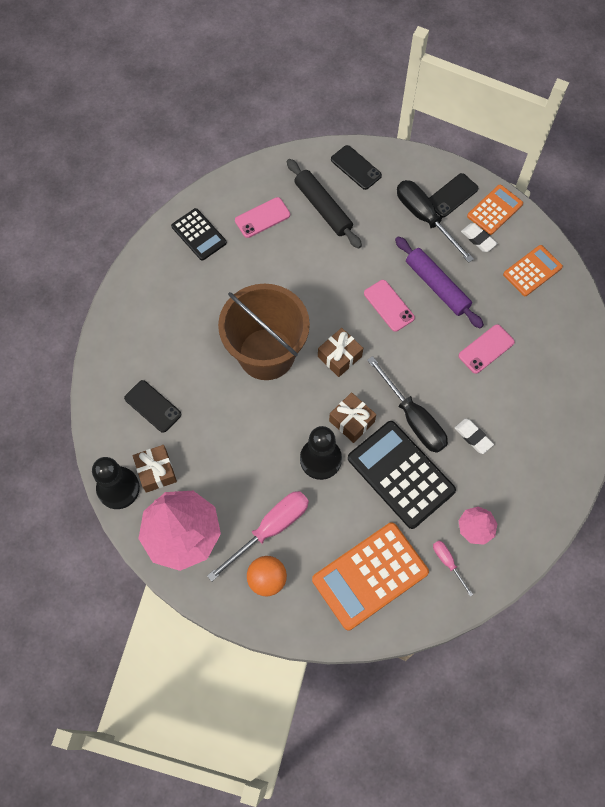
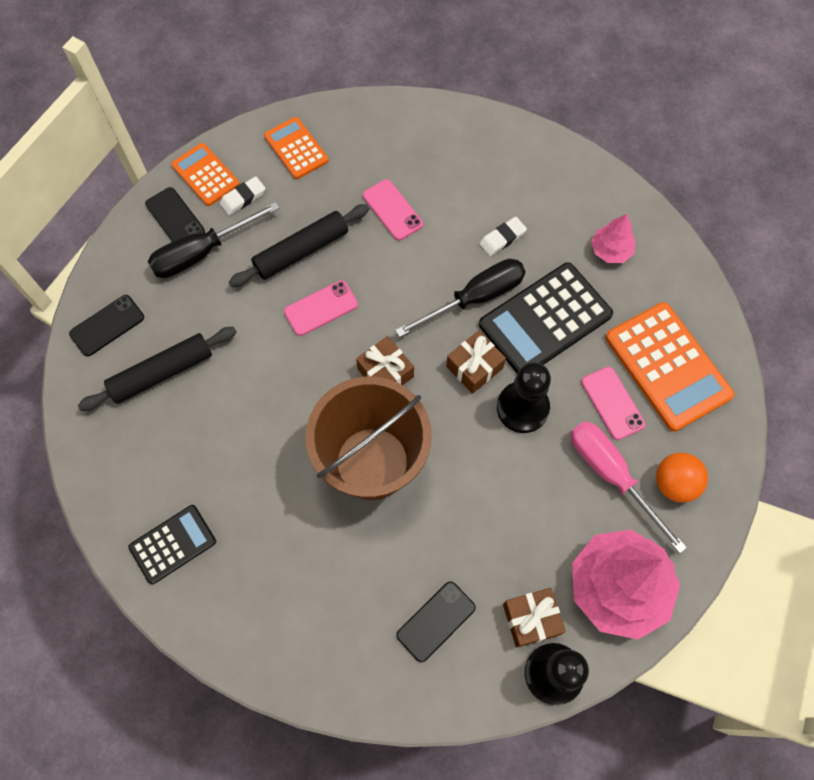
camera: 85 degrees left, 0 degrees up
pink phone [235,197,290,238] -> pink phone moved to [581,367,646,440]
purple rolling pin [395,236,484,328] -> black rolling pin [229,204,369,287]
pink screwdriver [433,541,473,596] -> none

